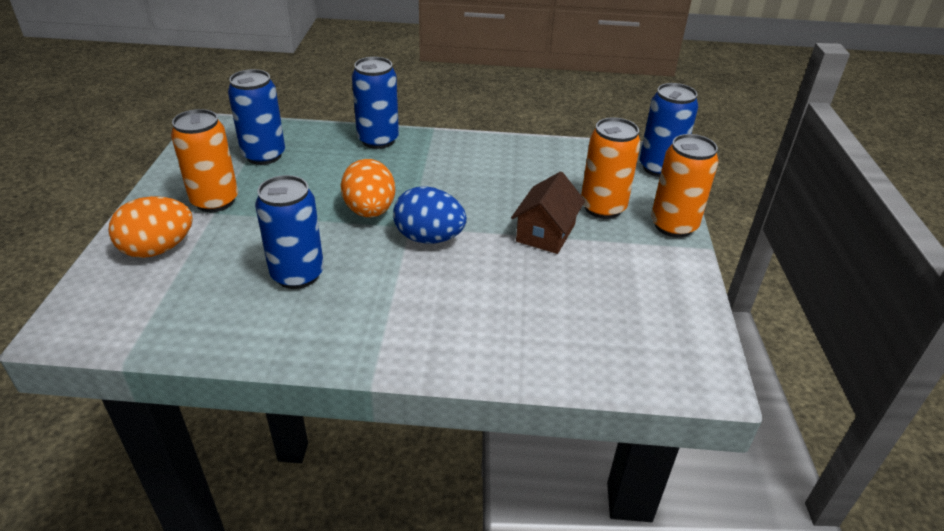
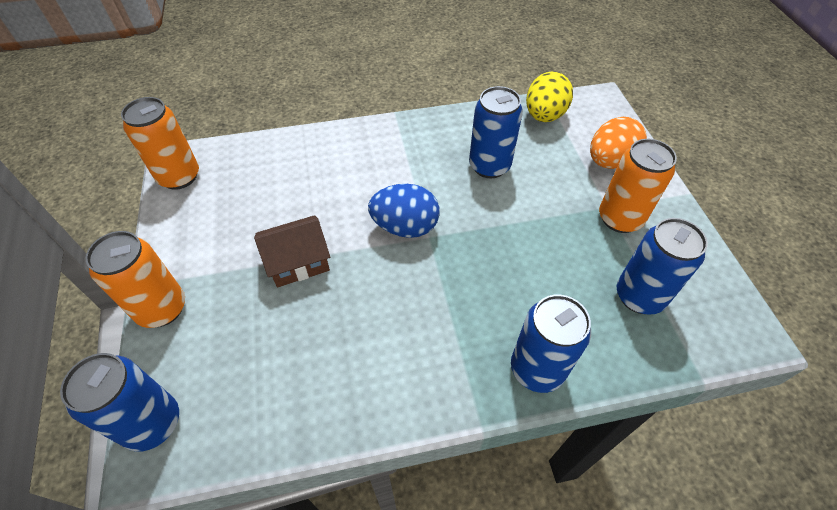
camera: 165 degrees right, 15 degrees up
orange egg [341,159,395,217] -> none
brown house [511,171,585,254] -> brown house turned 60 degrees clockwise [254,215,330,287]
orange can [581,117,641,219] -> orange can moved to [121,97,199,190]
none -> yellow egg [526,72,573,122]

